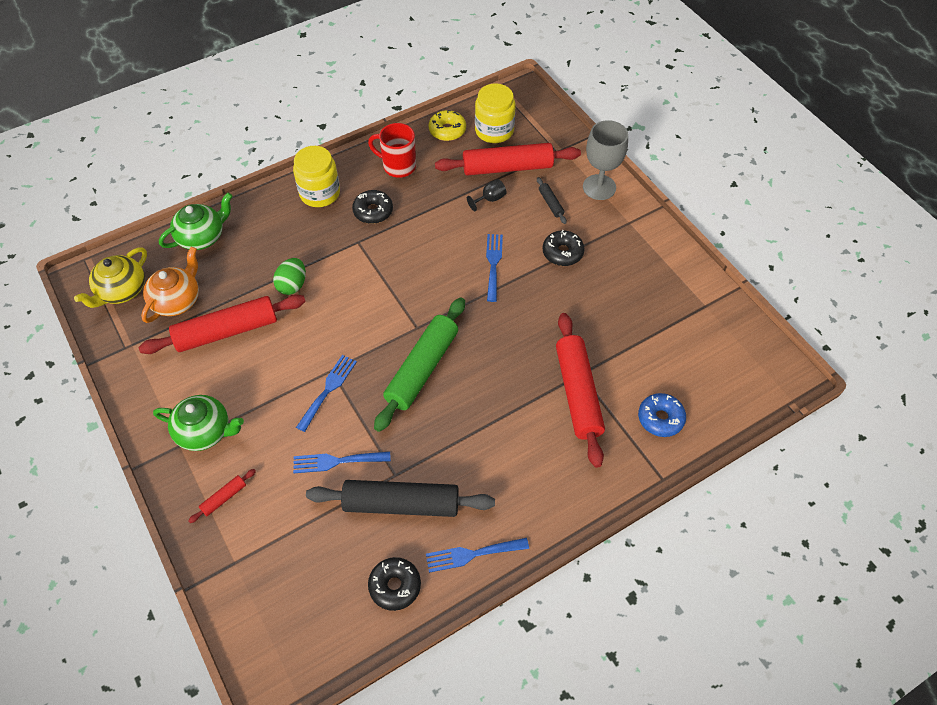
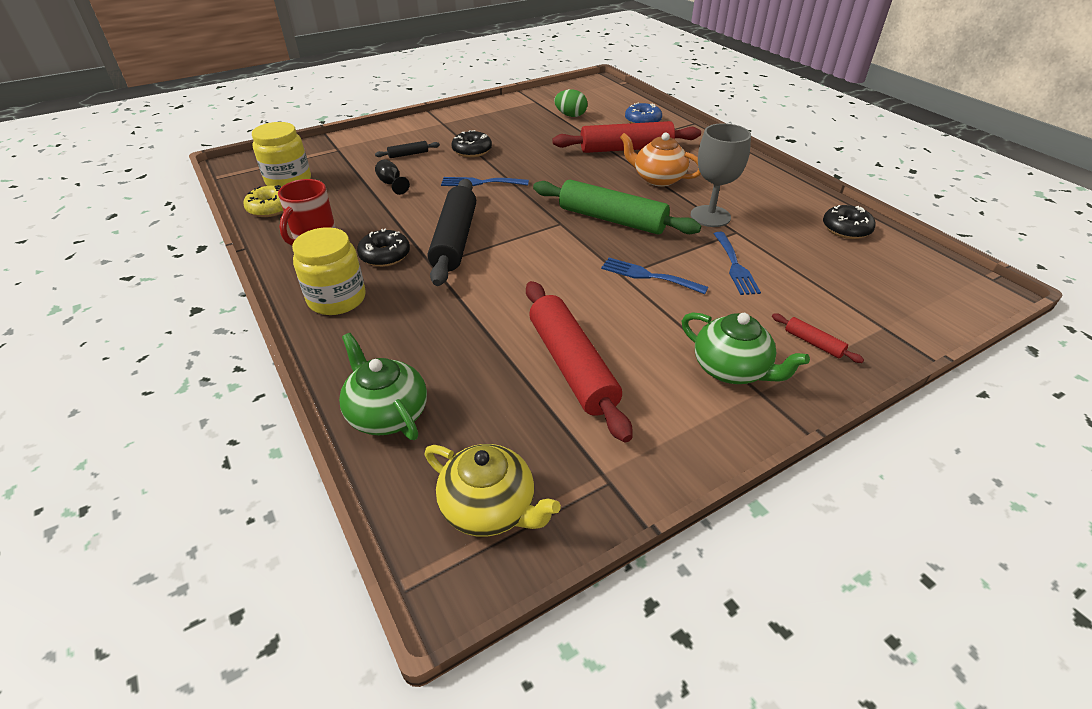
camera: 90 degrees left, 15 degrees down
orange teapot [141,247,199,323] -> orange teapot moved to [620,133,701,187]
green teapot [153,395,244,451] -> green teapot turned 120 degrees clockwise [682,312,810,384]
green egg [273,258,306,295] -> green egg moved to [554,89,588,117]
black rolling pin [306,480,495,517] -> black rolling pin moved to [428,179,476,286]
blue fork [426,538,529,573] -> none
red rolling pin [435,143,581,176] -> none
grey goblet [583,120,628,200] -> grey goblet moved to [691,123,751,227]

